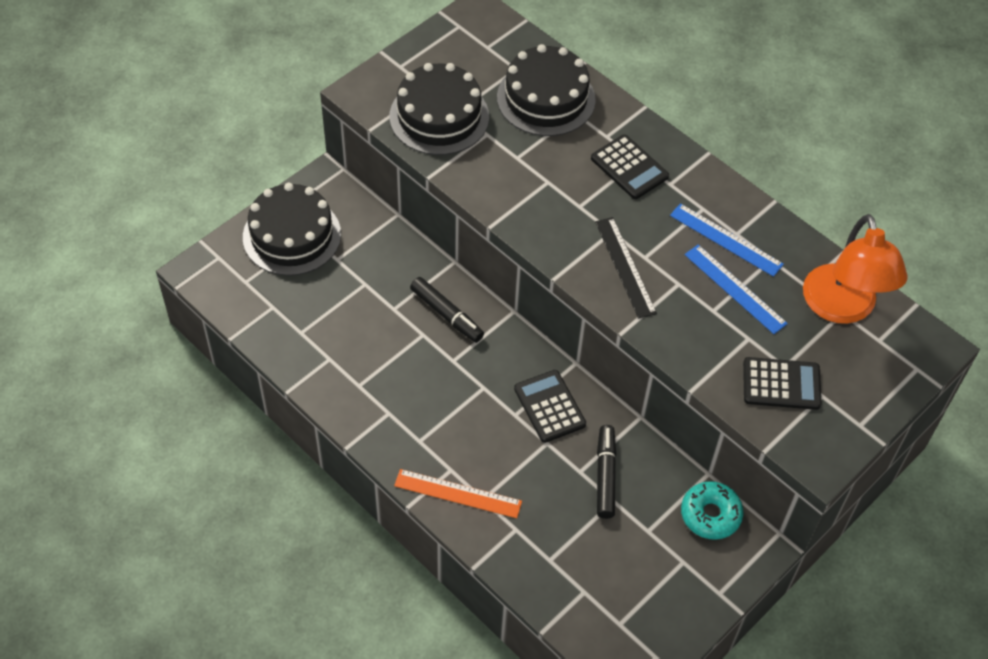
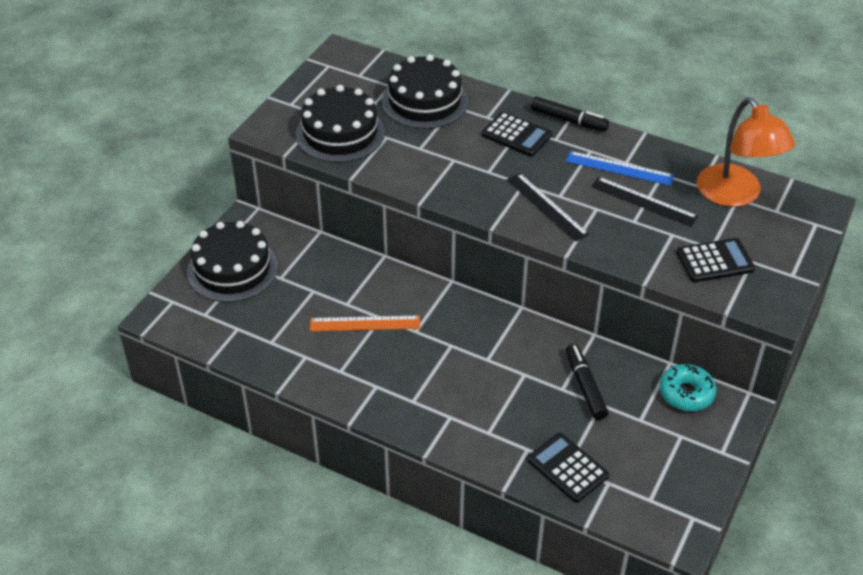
camera: 15 degrees left, 10 degrees down
orange ruler [394,469,522,518] -> orange ruler moved to [310,315,420,331]
black marker [410,277,484,343] -> black marker moved to [531,96,609,132]
black calculator [514,370,586,443] -> black calculator moved to [528,433,609,503]
blue ruler [684,245,788,334] -> black ruler [591,177,698,227]

